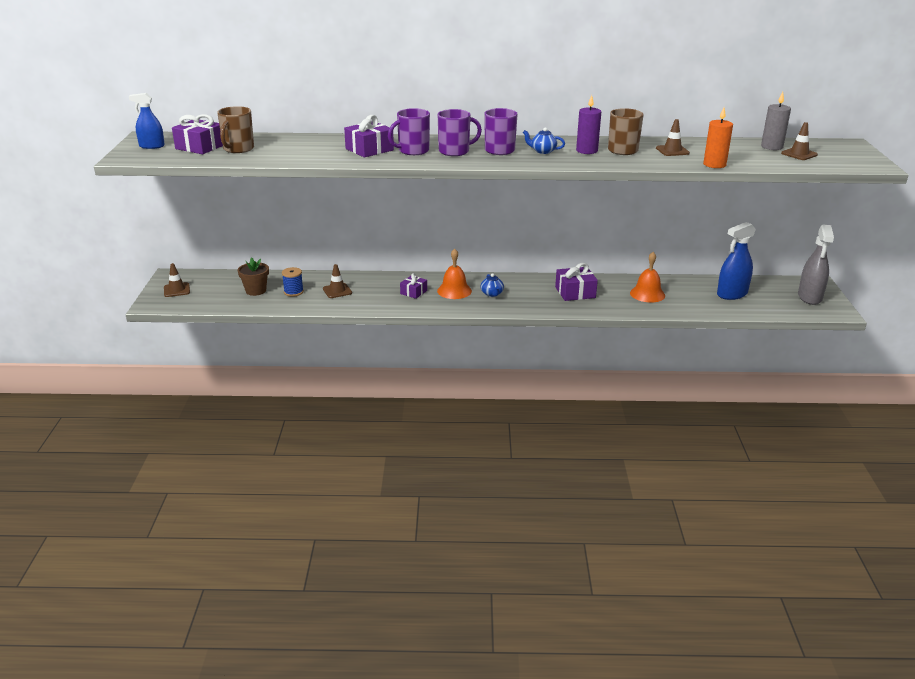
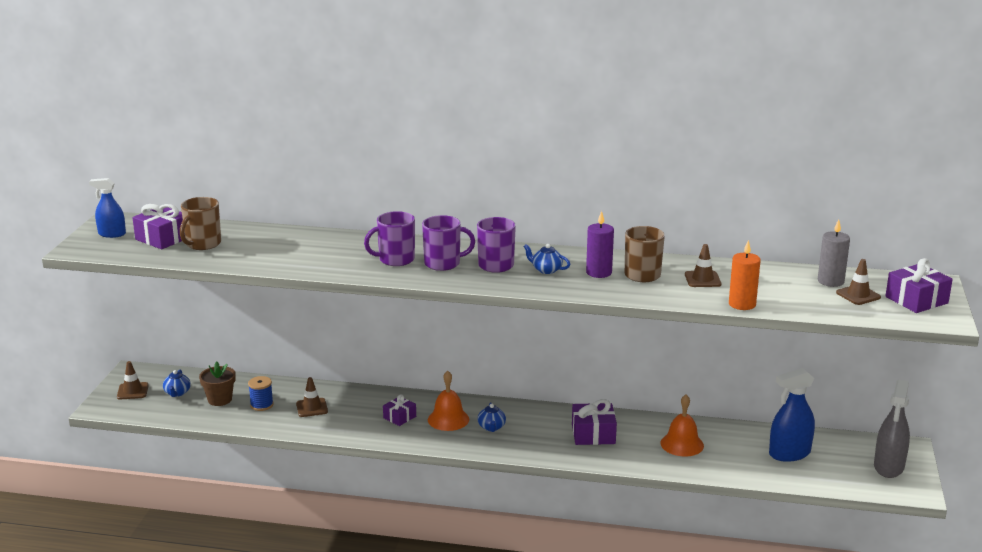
camera: 10 degrees right, 5 degrees down
purple gift [344,115,394,158] -> purple gift moved to [885,258,953,313]
none -> blue teapot [163,370,191,397]

